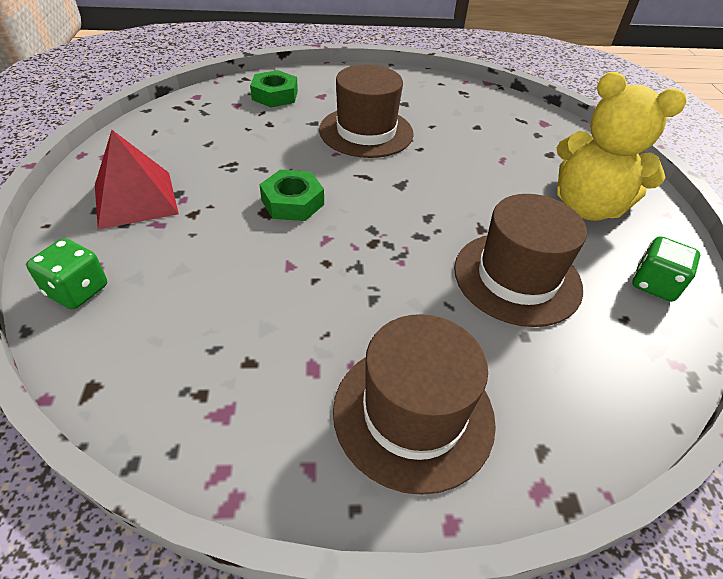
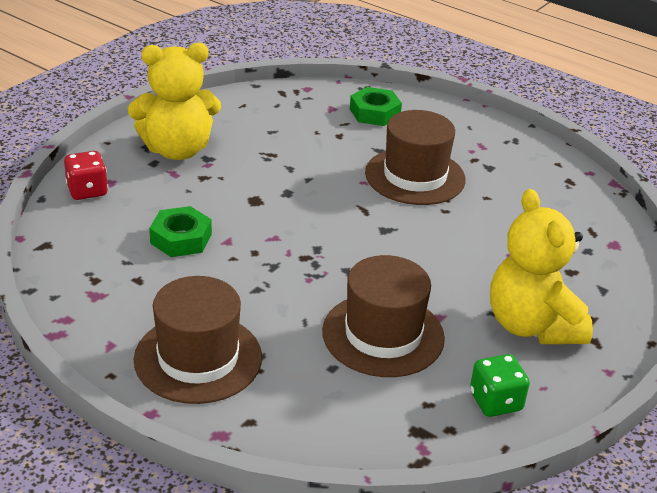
camera: 40 degrees right, 10 degrees down
green dice [26,238,107,309] -> red dice [64,151,108,200]
red pyramid [95,130,179,230] -> yellow teddy bear [128,43,221,160]
green nut [259,170,324,221] -> green nut moved to [149,206,212,257]

